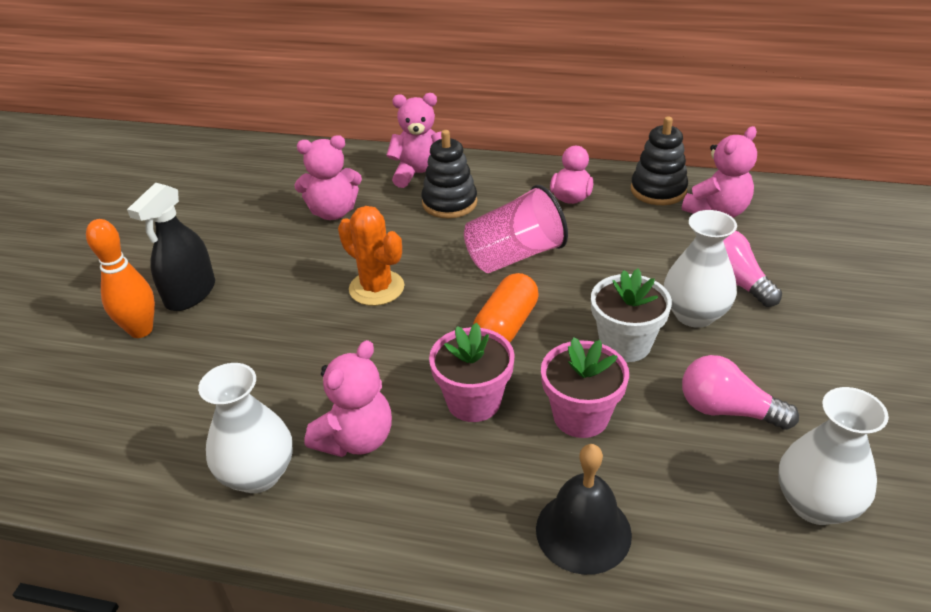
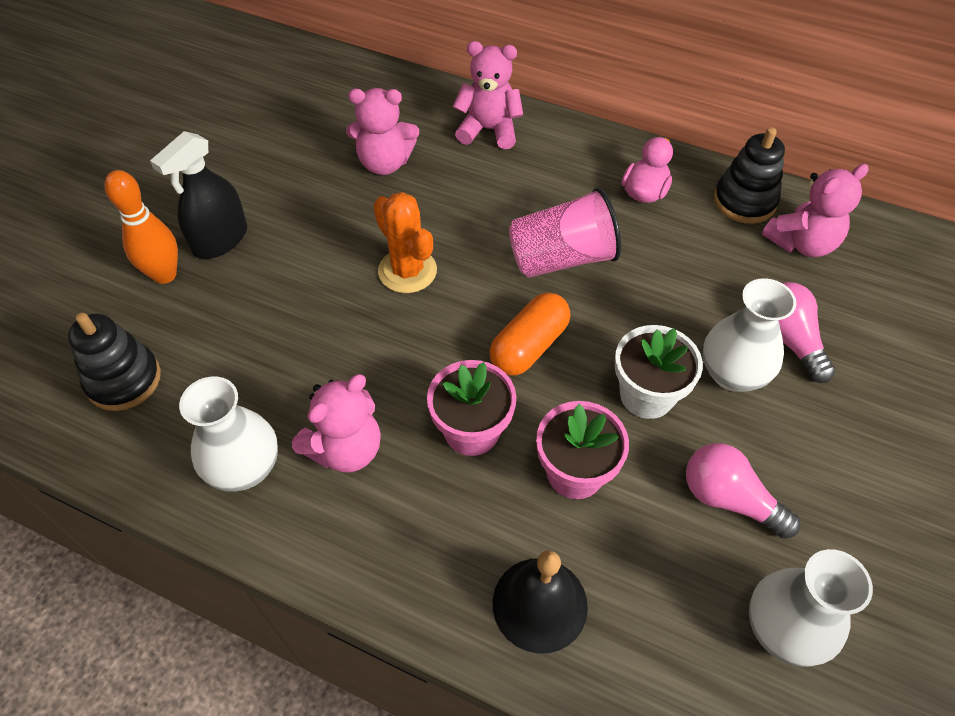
camera: 10 degrees right, 15 degrees up
black stacking toy [421,130,477,218] -> black stacking toy moved to [68,313,161,411]

